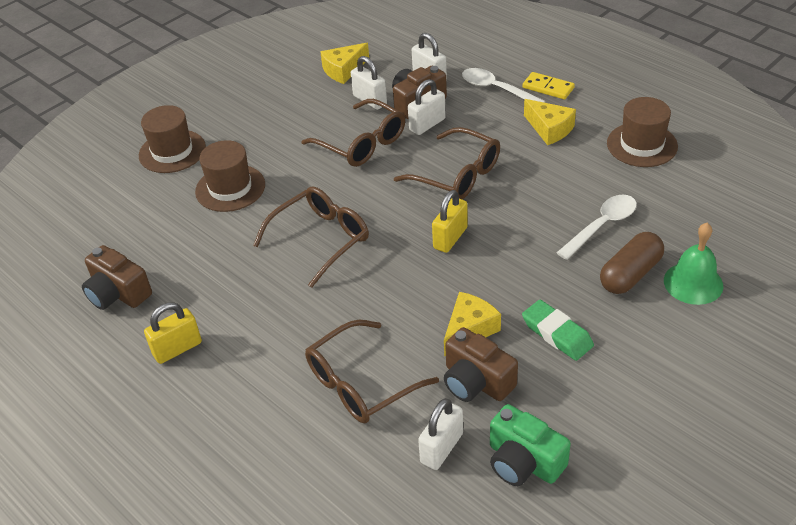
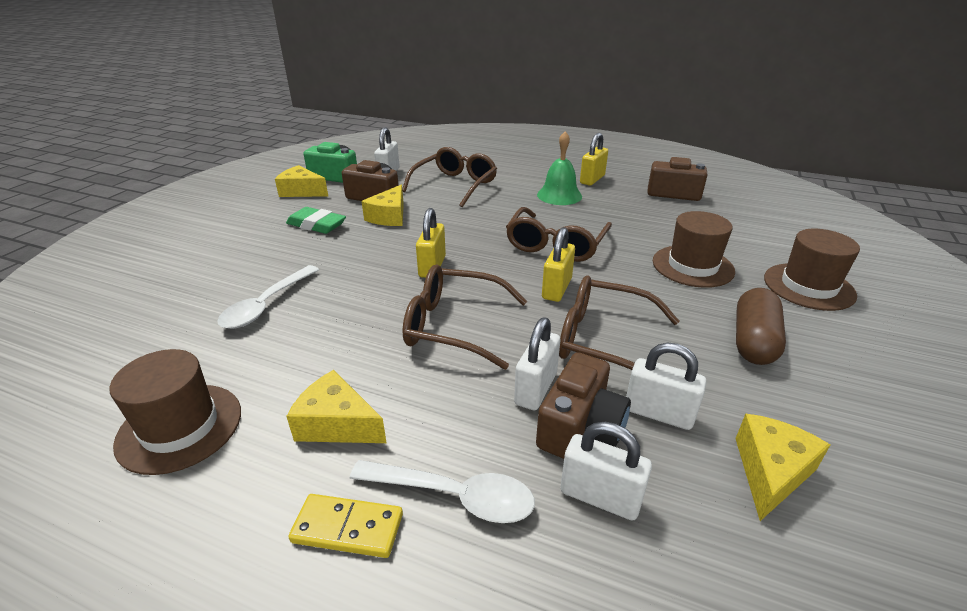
camera: 155 degrees right, 10 degrees down
brown capsule [600,232,664,294] -> brown capsule moved to [736,288,786,365]
green bell [664,223,724,305] -> green bell moved to [537,131,582,205]
none -> yellow cheese [275,165,328,197]
none -> yellow padlock [542,227,575,302]

